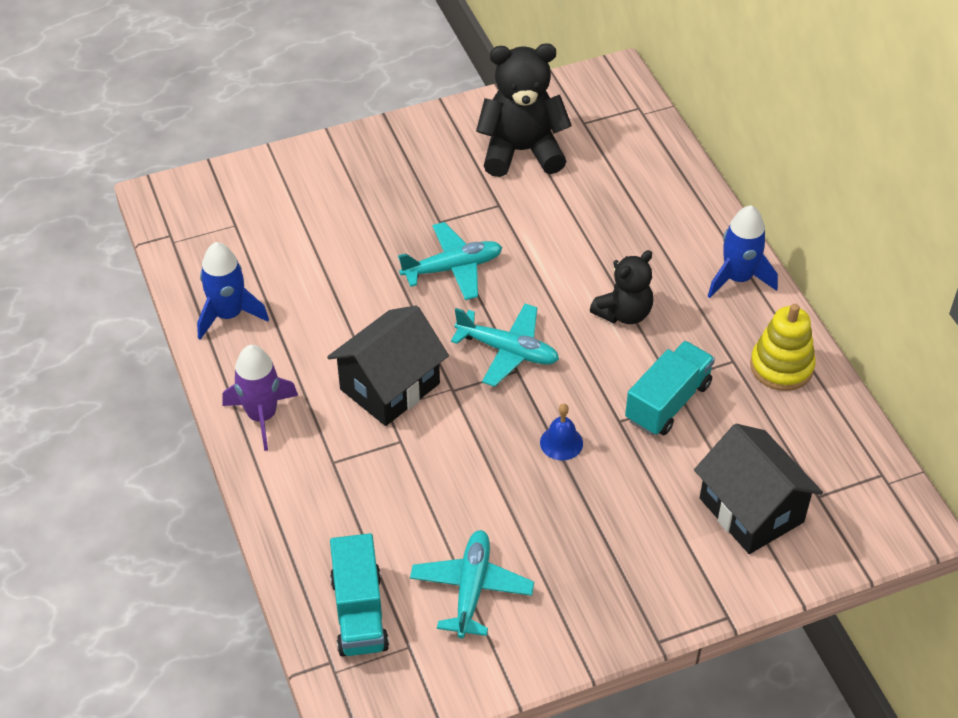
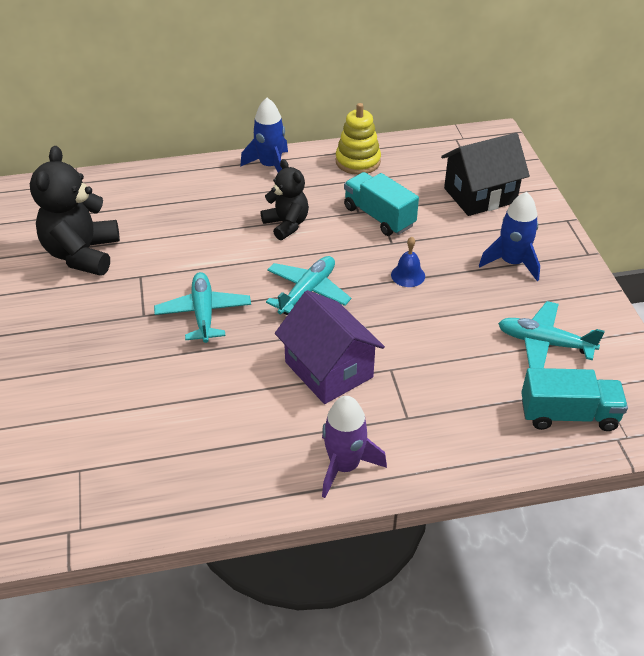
camera: 80 degrees left, 5 degrees down
blue rocket [197,242,269,340] -> blue rocket moved to [479,192,540,281]
black house [327,305,449,426] -> purple house [275,290,385,404]

